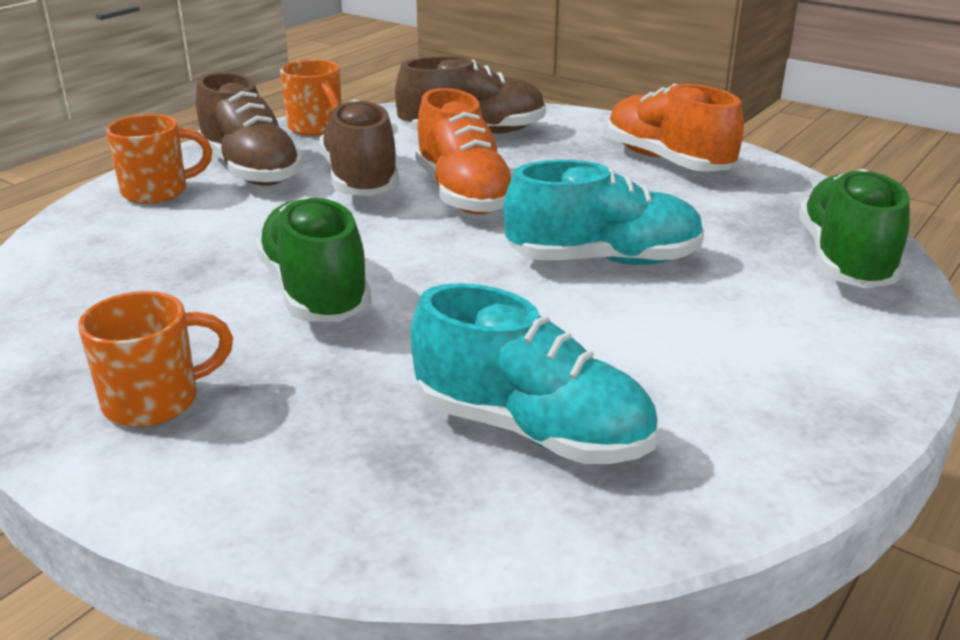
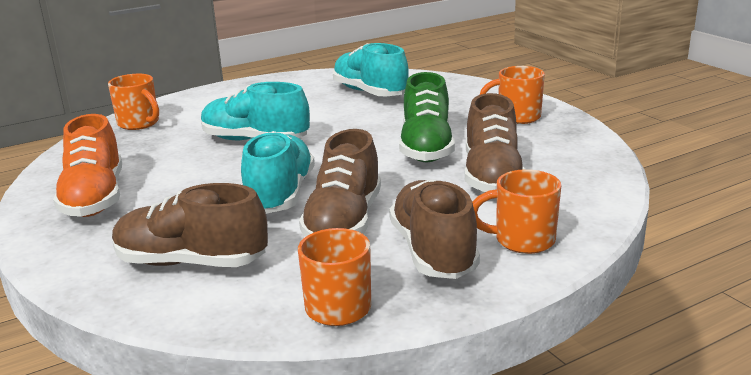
camera: 155 degrees left, 5 degrees down
orange shoe [415,88,512,214] -> turquoise shoe [241,131,315,214]
green shoe [799,169,910,289] -> orange mug [108,74,159,130]
none -> brown shoe [465,93,525,192]

